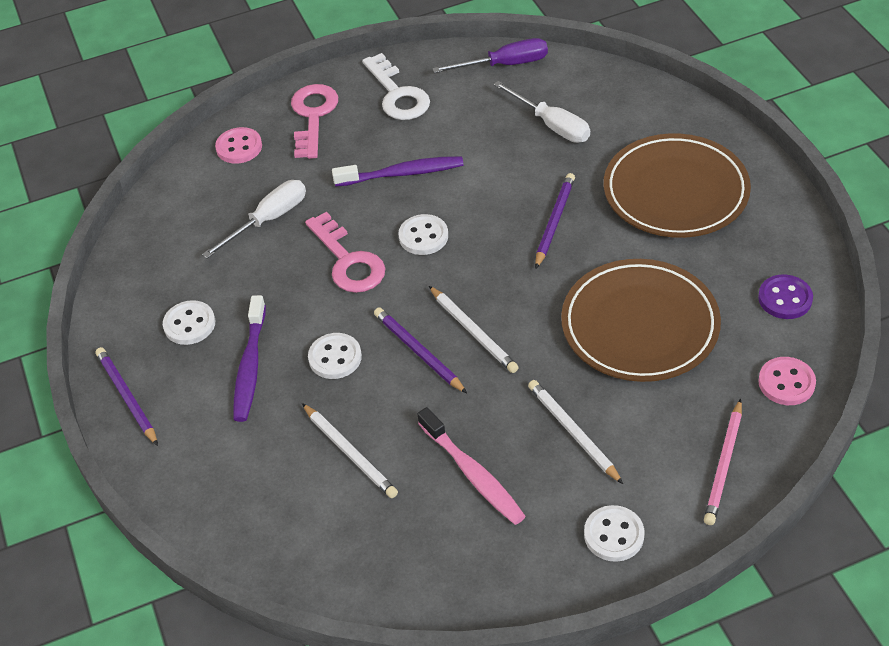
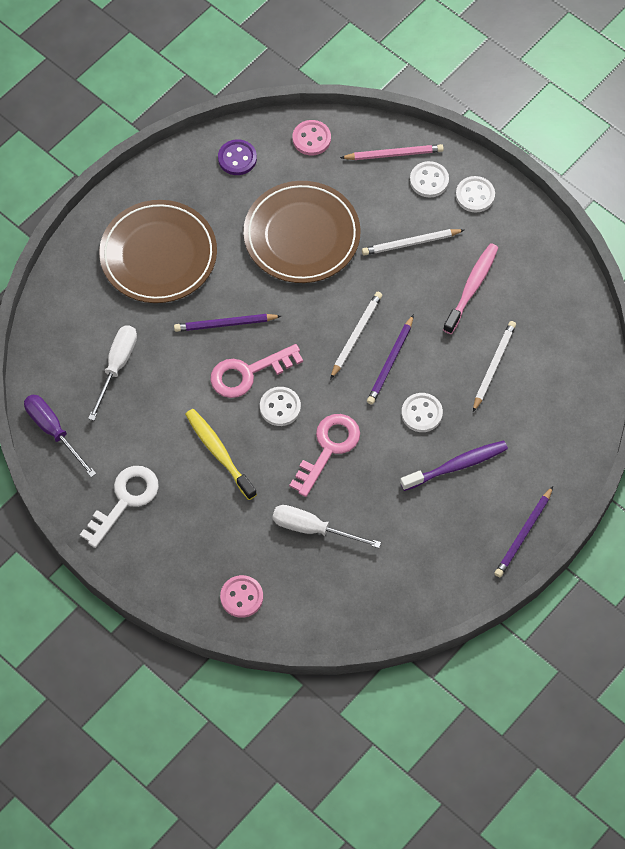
camera: 120 degrees left, 15 degrees up
white button [163,300,215,345] -> white button moved to [410,161,449,198]
pink key [291,84,338,159] -> pink key moved to [210,344,303,398]
purple toothbrush [332,156,464,187] -> yellow toothbrush [185,409,257,500]
white pencil [528,380,623,484] -> white pencil turned 45 degrees clockwise [362,229,464,256]

